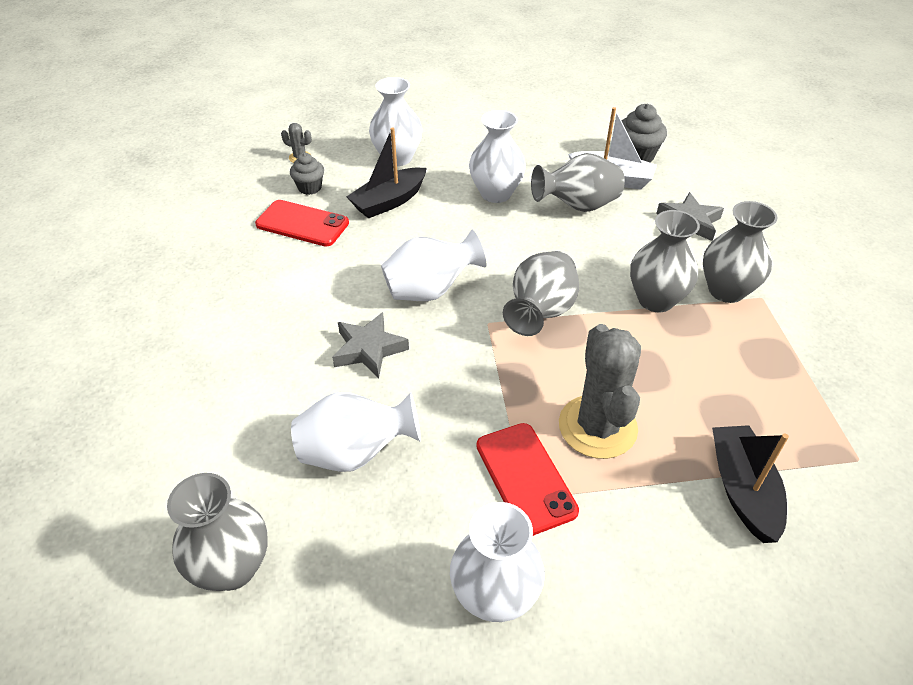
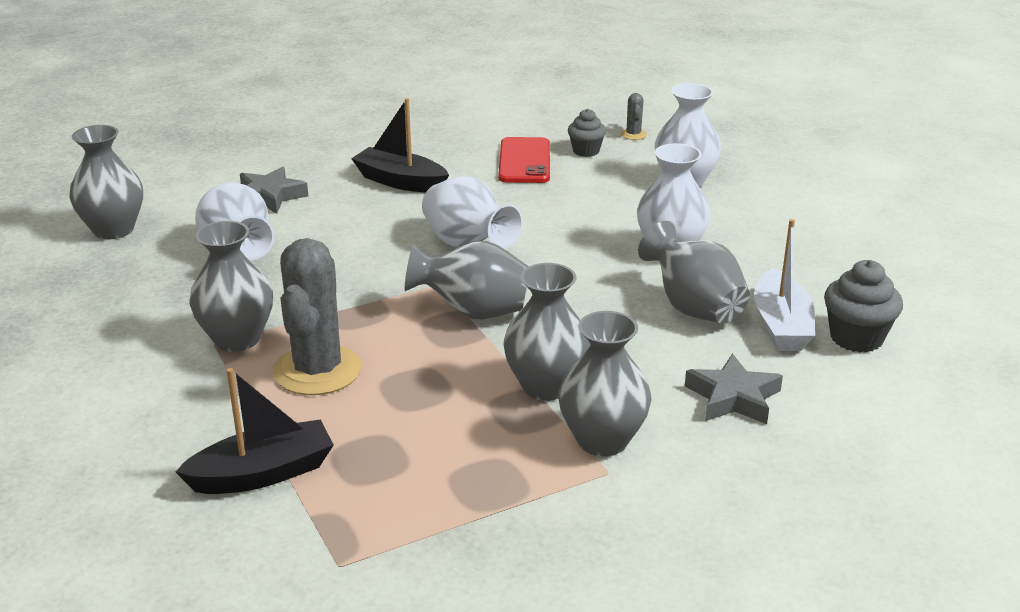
camera: 70 degrees right, 15 degrees down
grey star [332,312,409,378] -> grey star moved to [240,167,308,214]
black boat [346,127,427,218] -> black boat moved to [351,98,449,193]
white vase [450,502,545,622] -> none
red phone [476,423,579,536] -> grey vase [189,221,273,352]
grey cactus [559,324,641,459] -> grey cactus turned 60 degrees counterclockwise [273,238,362,395]

